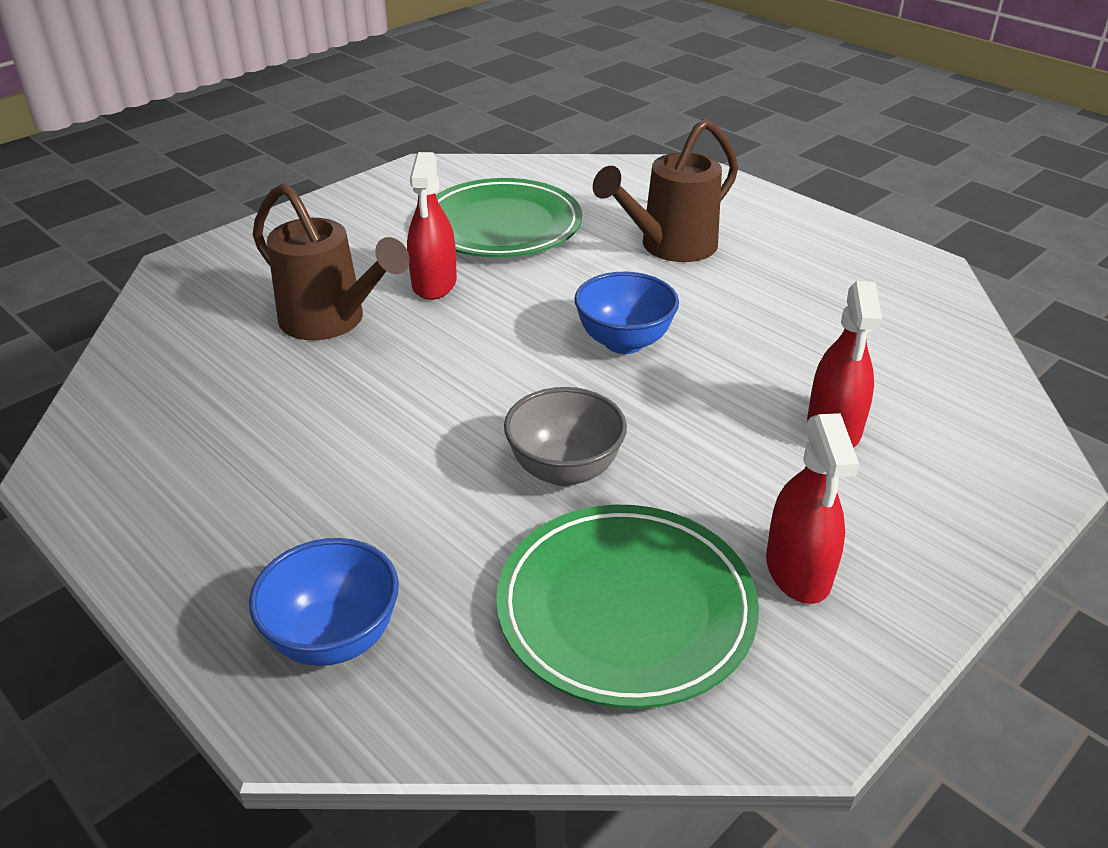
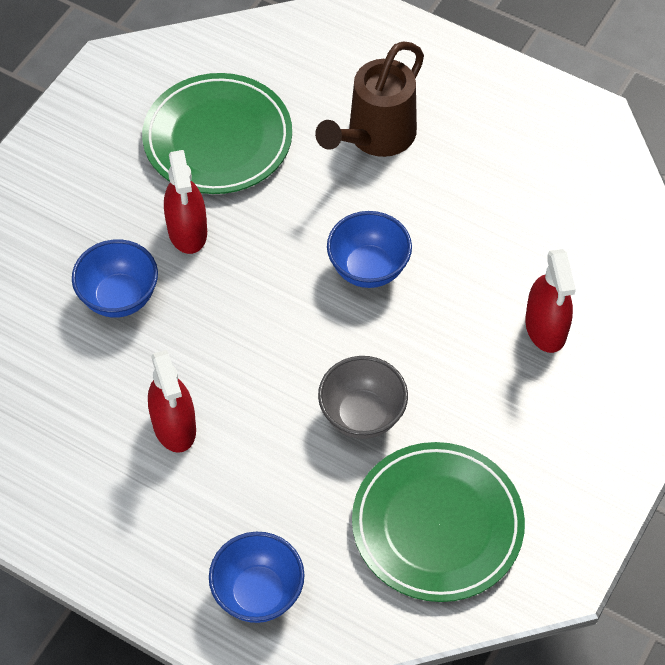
camera: 15 degrees left, 20 degrees up
brown watering can [253,183,410,340] -> blue bowl [72,239,158,318]
red spray bottle [766,413,859,604] -> red spray bottle moved to [148,350,196,453]

